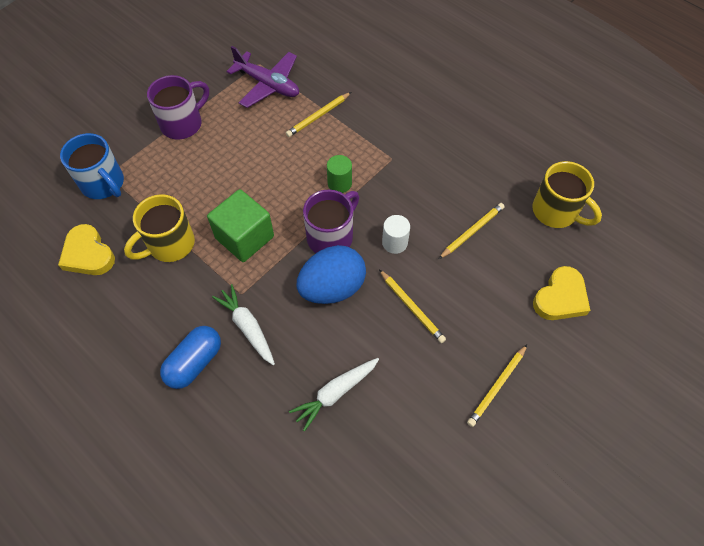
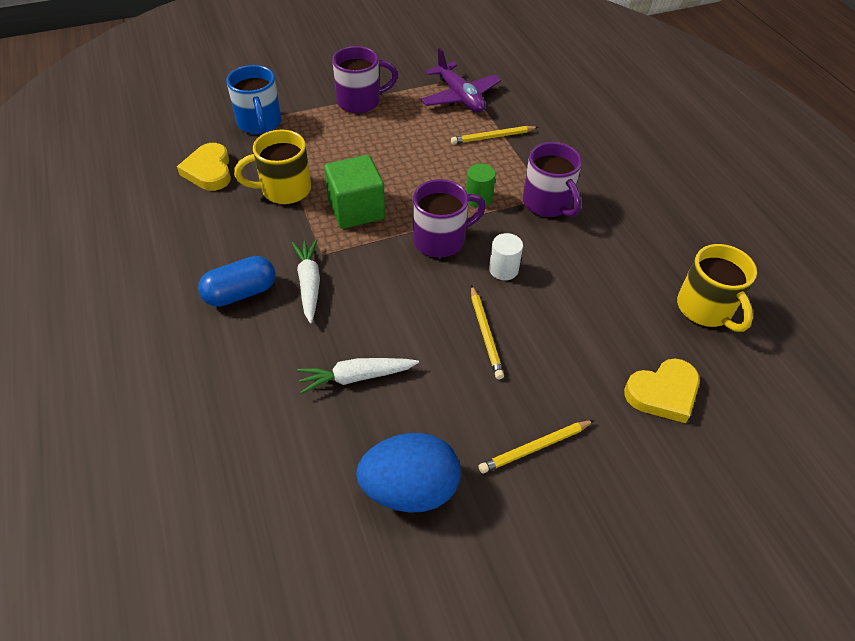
camera: 25 degrees right, 10 degrees down
blue egg [297,245,366,304] -> blue egg moved to [356,433,461,513]
yellow pencil [439,203,505,259] -> none
none -> purple mug [523,142,582,217]

